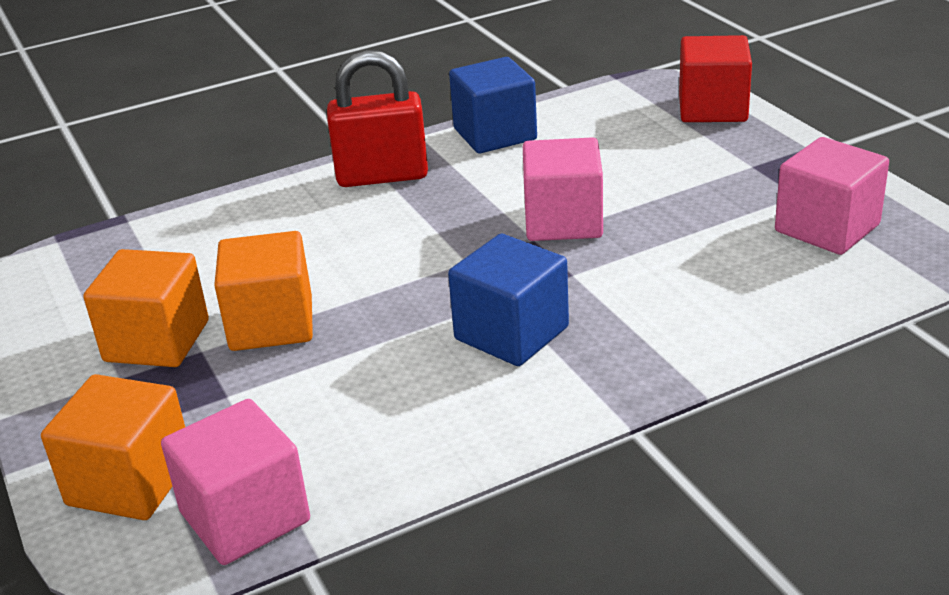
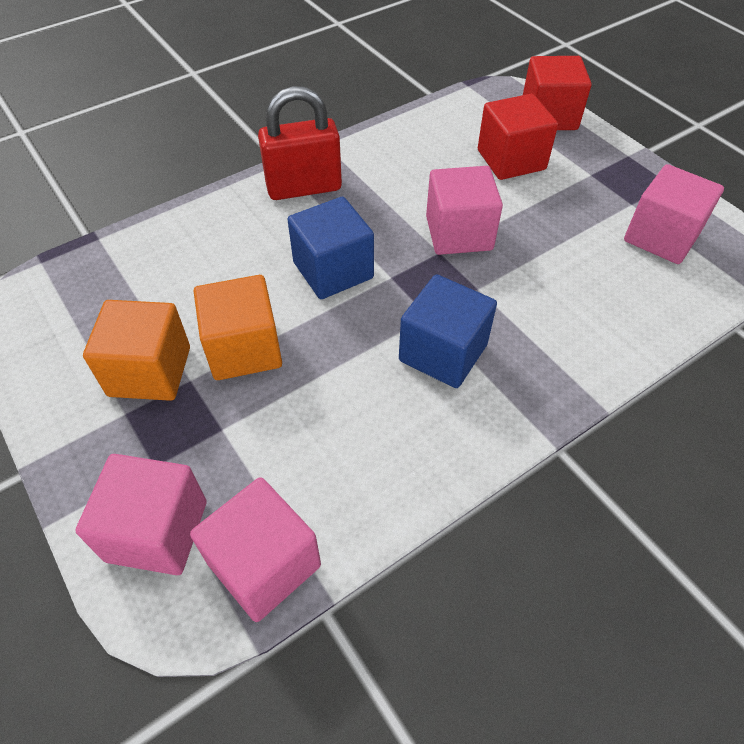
camera: 10 degrees left, 20 degrees up
orange cube [41,374,185,520] -> pink cube [75,454,207,575]
blue cube [449,57,537,154] -> blue cube moved to [287,197,374,299]
none -> red cube [478,94,558,180]

